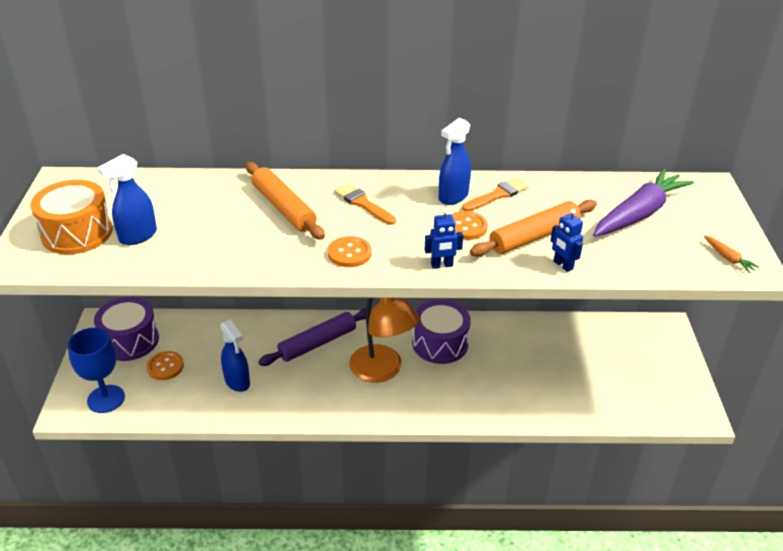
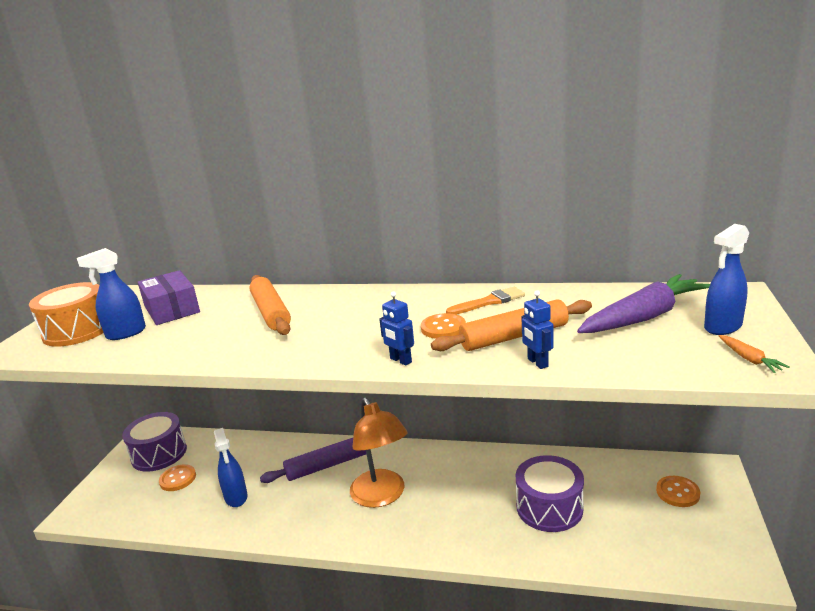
camera: 15 degrees right, 15 degrees down
blue goblet [68,328,125,413] -> none
orange button [328,236,372,267] -> orange button moved to [656,476,700,507]
orange brush [334,183,396,225] -> none
purple drum [412,300,471,364] -> purple drum moved to [516,455,584,532]
blue robot [425,209,463,269] -> blue robot turned 45 degrees clockwise [379,291,414,366]
blue spray bottle [439,118,471,205] -> blue spray bottle moved to [704,224,749,335]
none -> purple box [138,270,200,325]

